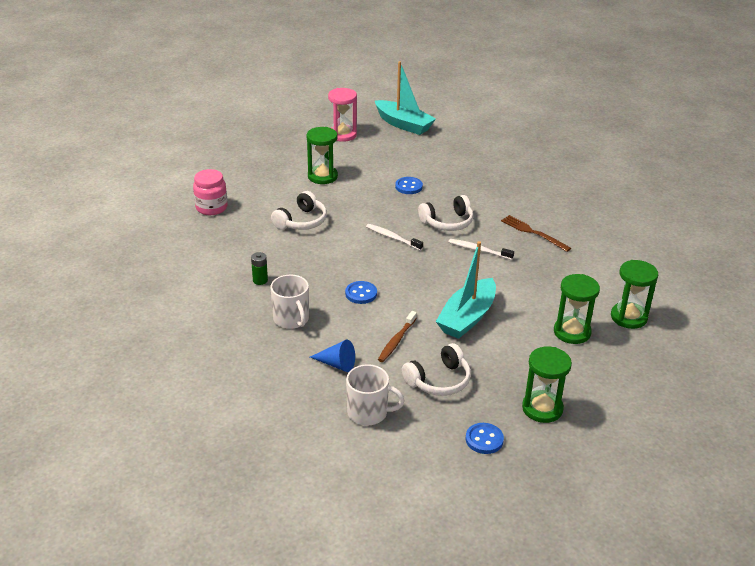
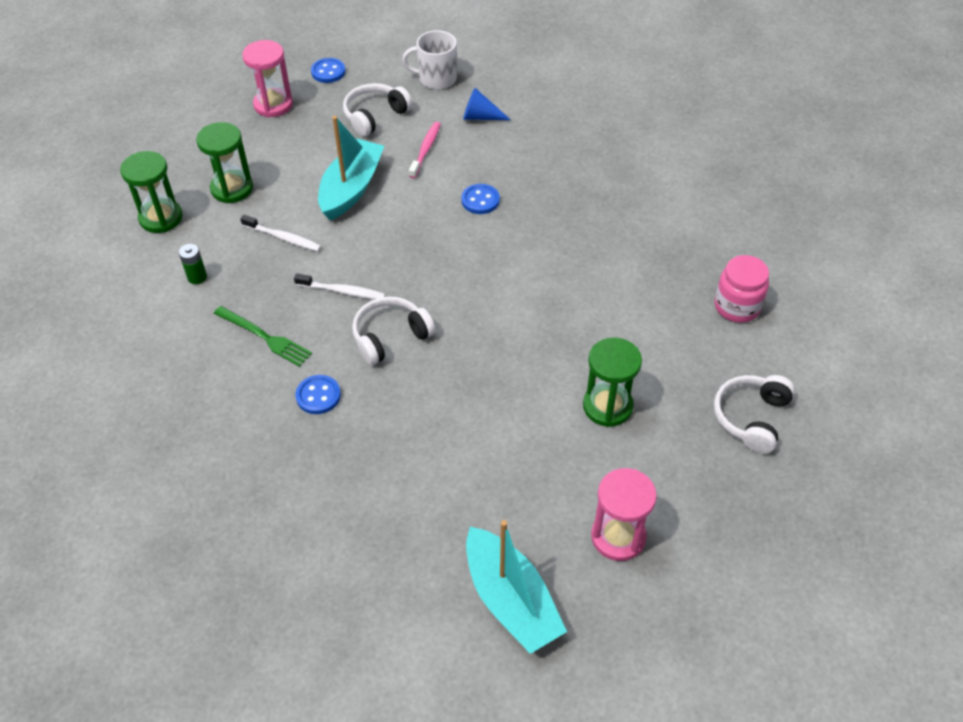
camera: 170 degrees right, 15 degrees up
green battery [251,252,268,285] -> green battery moved to [179,244,207,284]
white mug [270,275,309,329] -> none
white headphones [271,191,327,230] -> white headphones moved to [714,375,795,454]
white toothbrush [366,224,423,250] -> white toothbrush moved to [240,215,321,252]
turquoise boat [375,61,436,135] -> turquoise boat turned 150 degrees counterclockwise [466,520,567,654]
brown toothbrush [378,311,417,362] -> pink toothbrush [409,122,441,178]
blue button [395,177,423,194] -> blue button moved to [296,375,341,414]
brown fork [501,215,571,252] -> green fork [214,306,312,367]
green hourglass [522,347,572,423] -> pink hourglass [242,40,293,117]

